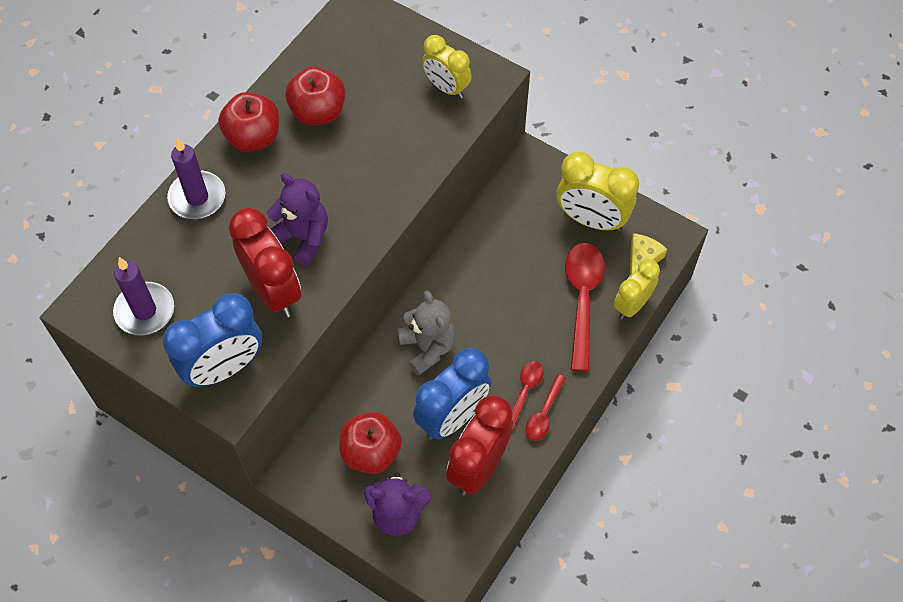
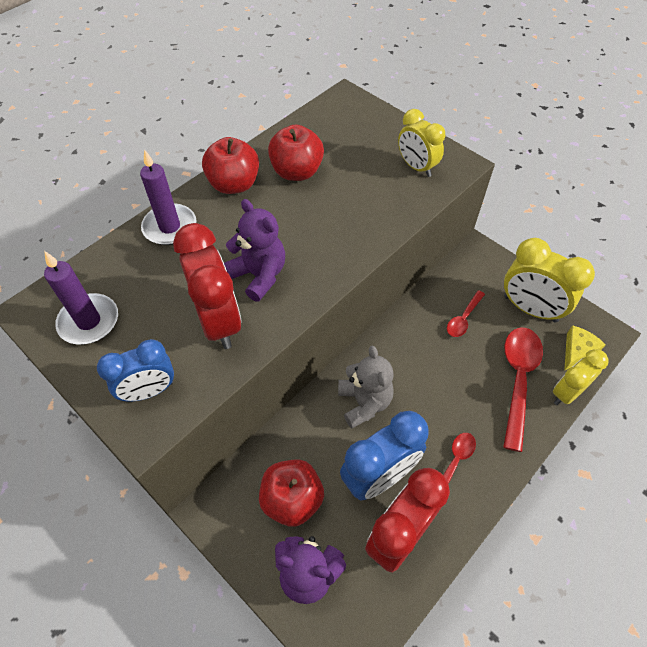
camera: 10 degrees right, 5 degrees down
blue clock [163,293,262,387] -> blue clock [97,339,174,402], size x0.65
red spoon [526,374,566,441] -> red spoon moved to [447,290,485,337]

